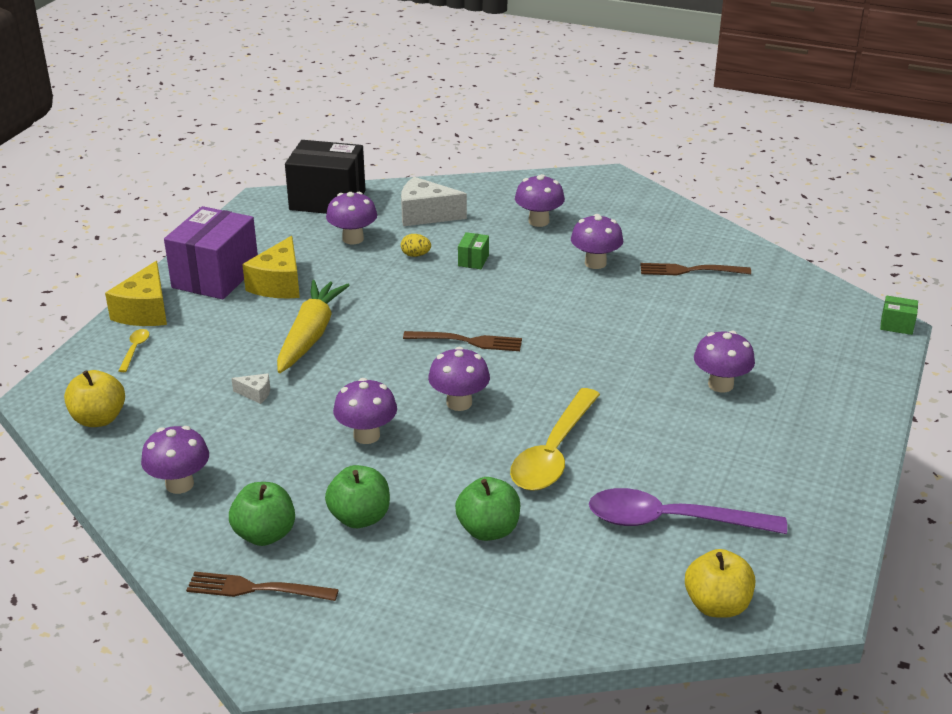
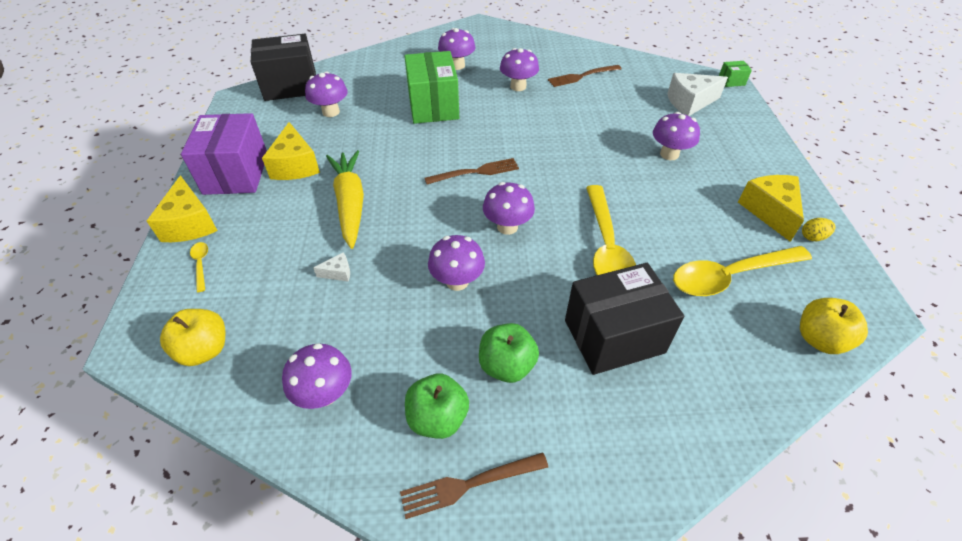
camera: 25 degrees left, 15 degrees up
white cheese [401,177,467,226] -> white cheese moved to [667,73,728,116]
yellow egg [401,234,431,257] -> yellow egg moved to [802,218,836,241]
green apple [455,477,520,541] -> black box [565,263,684,375]
green box [458,232,489,269] -> green box [404,51,459,124], size x2.40
purple spoon [589,488,787,534] -> yellow spoon [673,246,812,296]
none -> yellow cheese [738,175,804,242]

